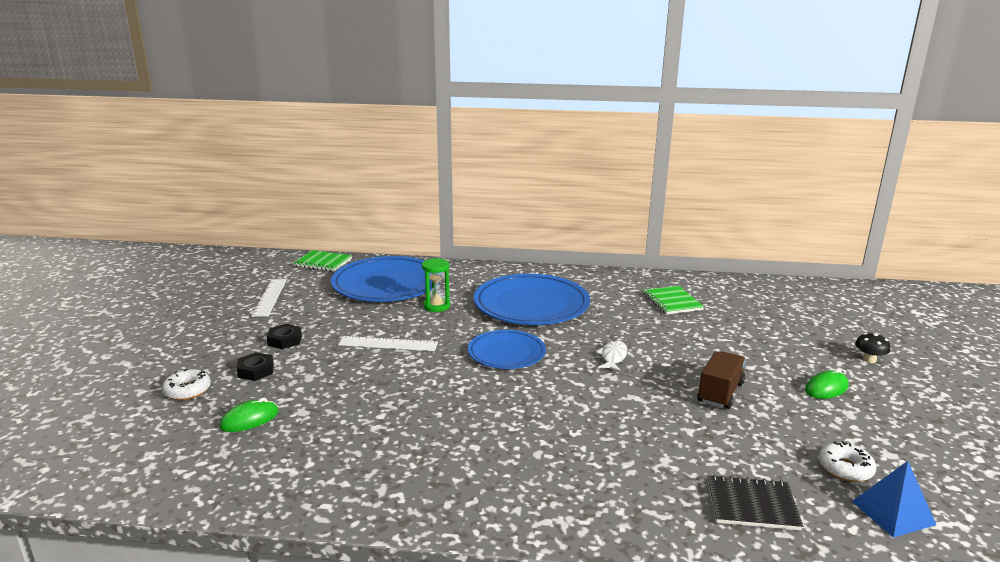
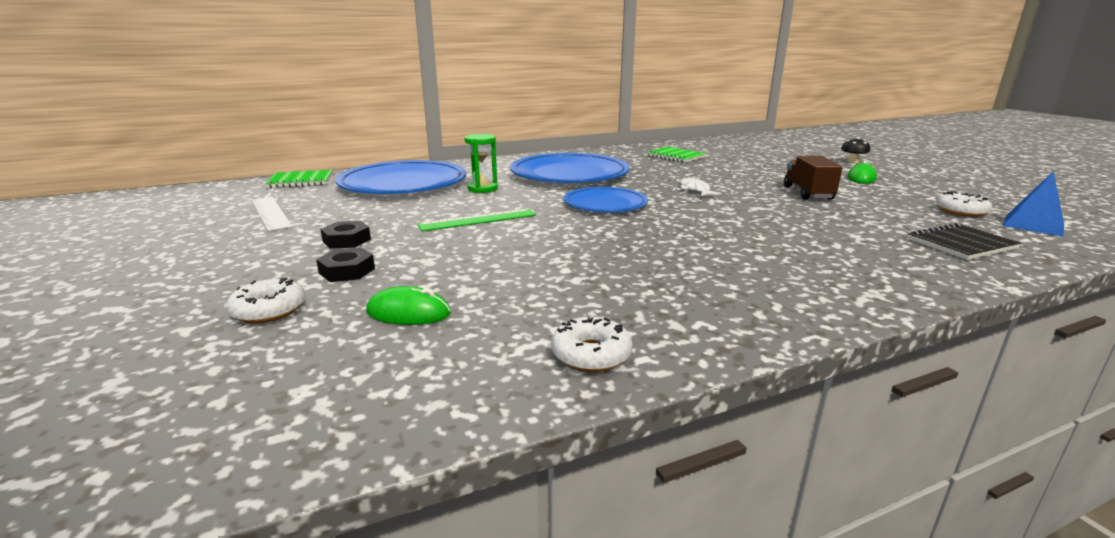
camera: 30 degrees left, 0 degrees up
green mouse [220,398,279,432] -> green mouse turned 75 degrees clockwise [366,286,451,325]
white ruler [338,336,438,351] -> green ruler [417,209,536,231]
none -> white donut [551,317,633,372]

